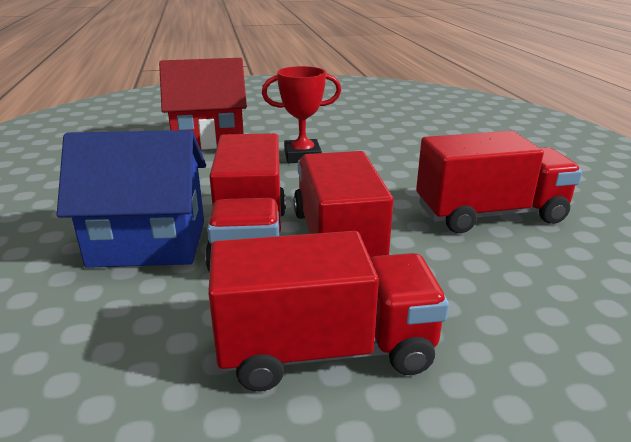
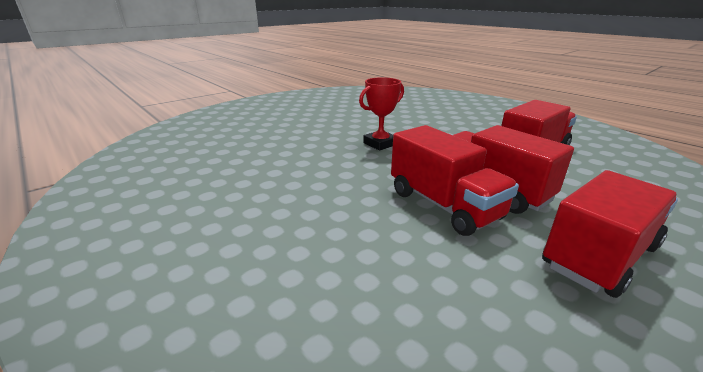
camera: 30 degrees left, 0 degrees up
blue house [57,130,206,268] -> none
red house [159,58,247,149] -> none

